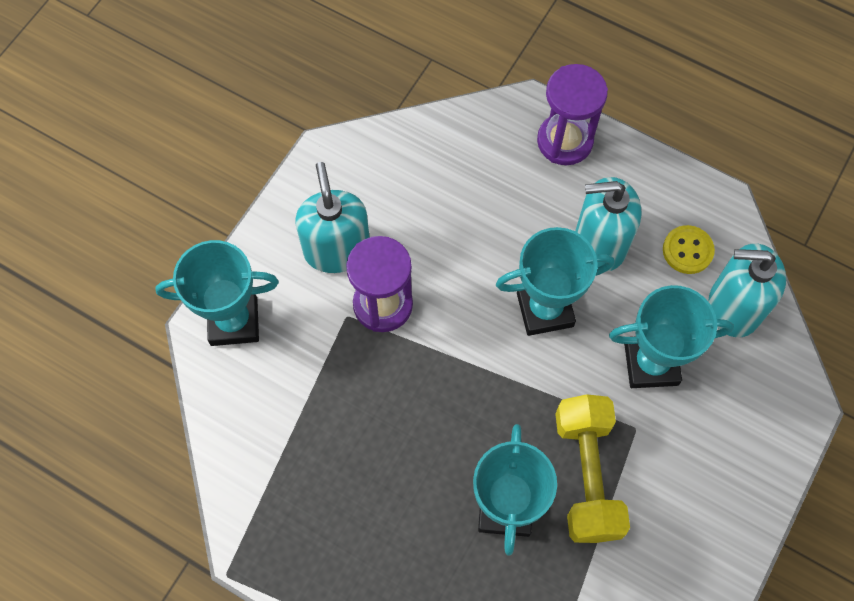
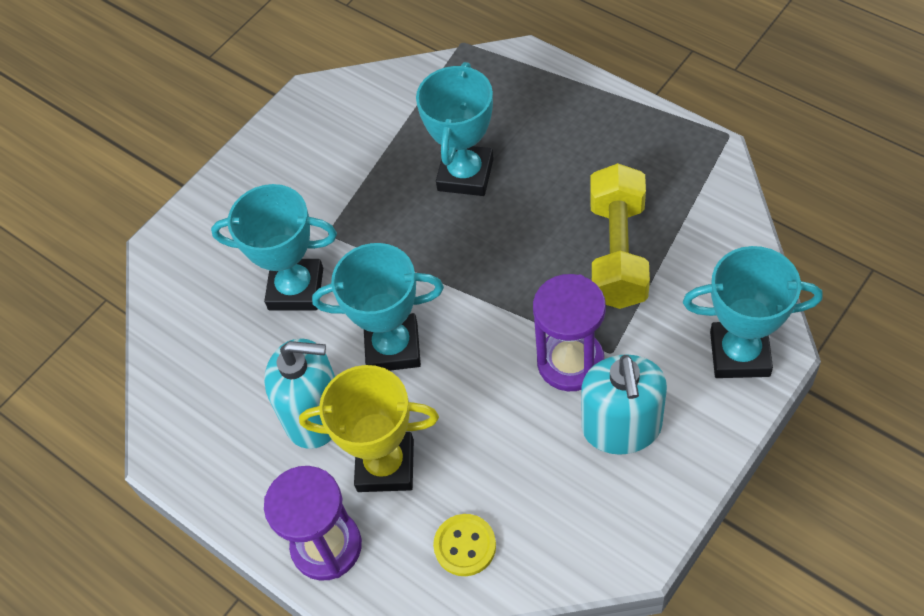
camera: 165 degrees left, 10 degrees down
yellow dumbbell [555,394,630,543] -> yellow dumbbell moved to [590,163,650,309]
yellow button [663,225,715,274] -> yellow button moved to [433,514,496,576]
turquoise soap dispenser [708,243,786,337] -> none
none -> yellow trophy [299,365,439,492]

